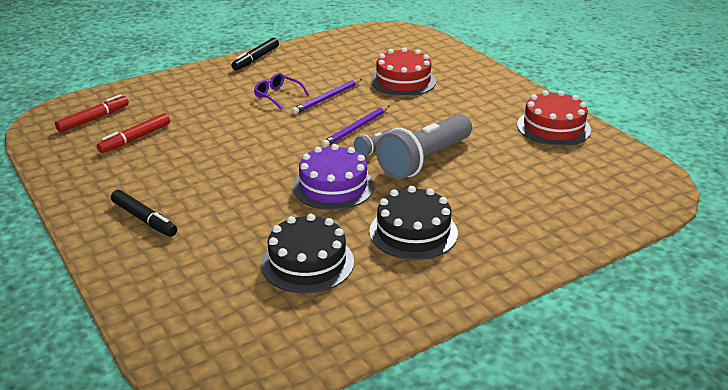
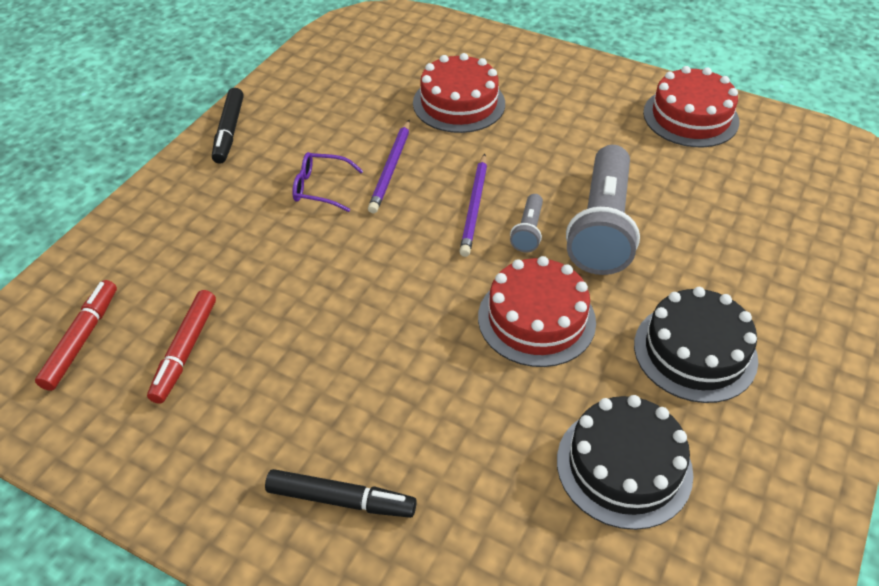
camera: 30 degrees left, 15 degrees up
purple cake [293,144,374,210] -> red cake [478,256,596,367]

